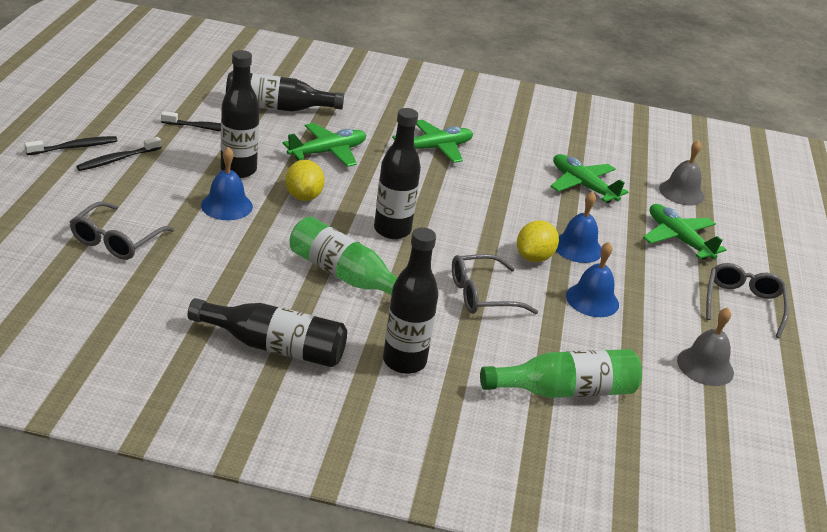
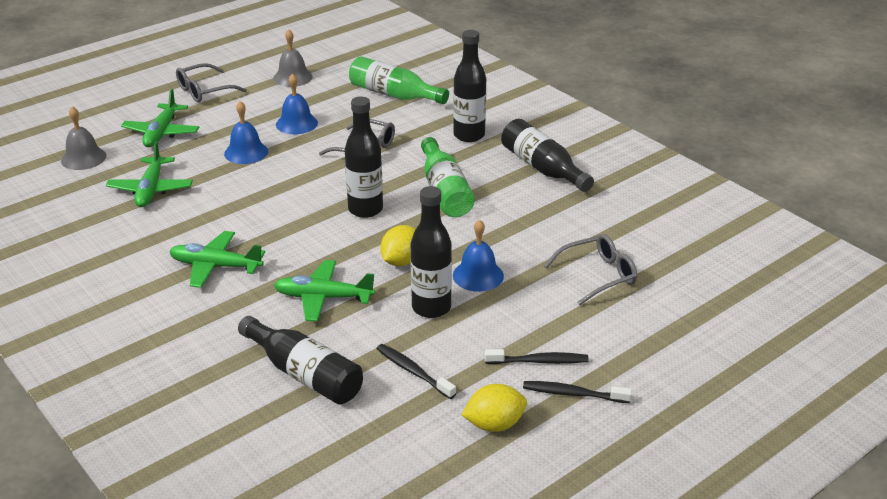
camera: 135 degrees left, 0 degrees up
yellow lemon [517,221,559,262] -> yellow lemon moved to [462,384,527,432]

